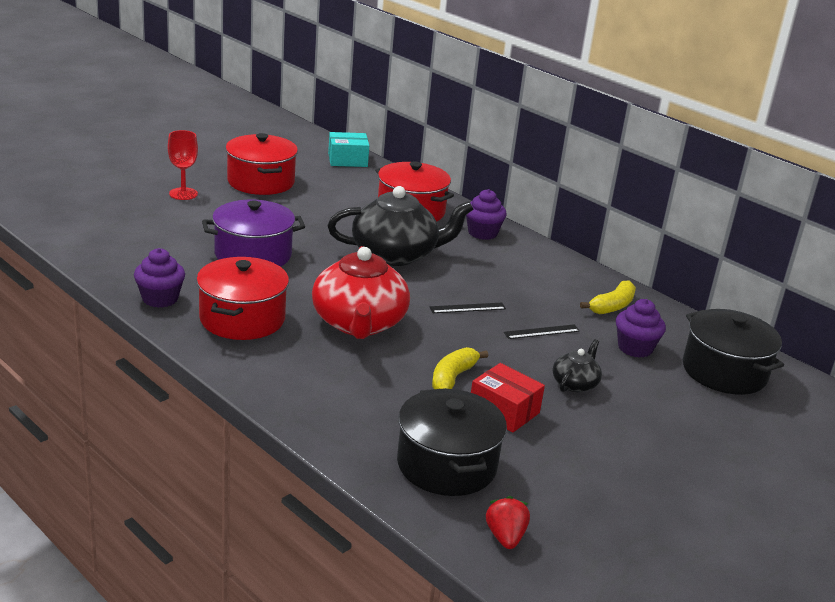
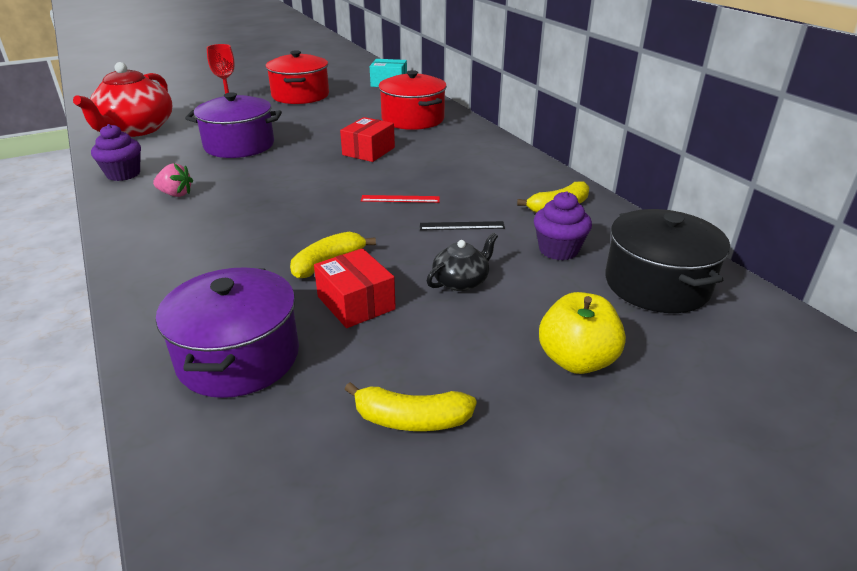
camera: 20 degrees right, 5 degrees up
red pot [196,257,289,340] -> pink strawberry [153,163,193,197]
red teapot [312,246,410,339] -> red teapot moved to [73,62,172,137]
black teapot [328,186,474,266] -> red box [340,117,395,162]
black pot [397,388,507,496] -> purple pot [156,267,299,398]
black ruler [430,303,506,313] -> red ruler [361,195,440,203]
purple cupcake [466,189,507,240] -> none
red strawberry [486,496,530,549] -> none
none -> yellow banana [344,382,477,431]
none -> yellow apple [539,292,626,374]

